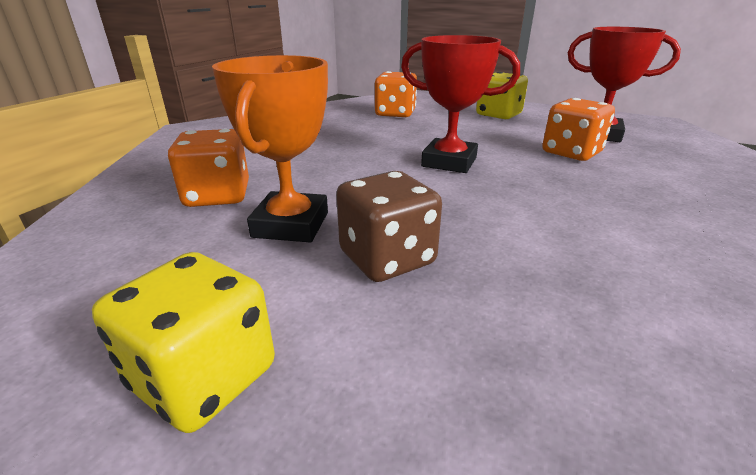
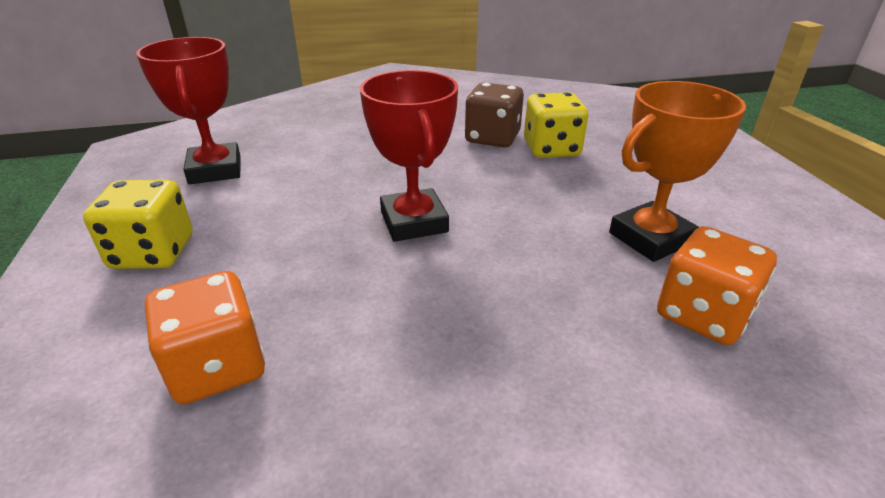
camera: 130 degrees left, 5 degrees up
yellow dice [92,252,275,433] -> yellow dice moved to [524,92,588,158]
brown dice [336,171,442,282] -> brown dice moved to [465,83,524,148]
orange dice [542,98,615,161] -> none

